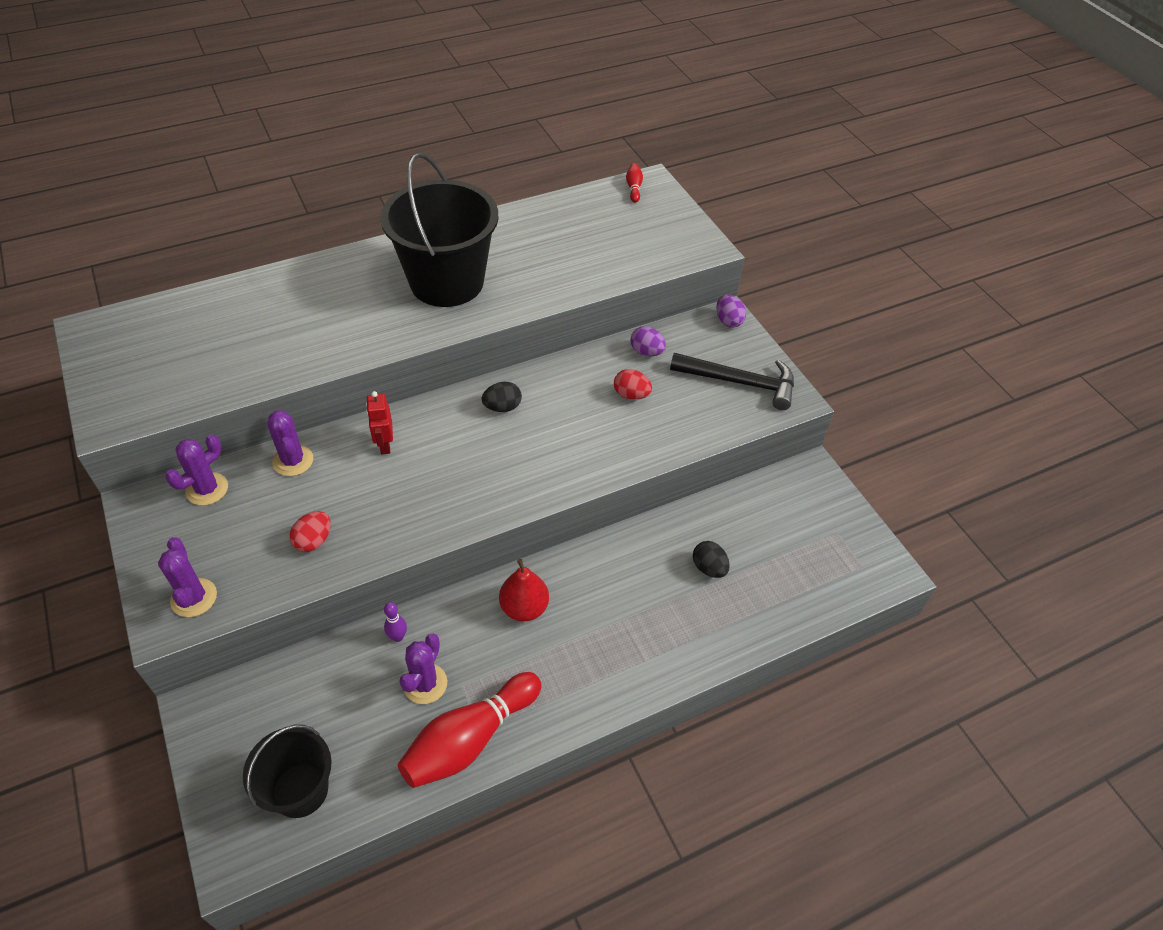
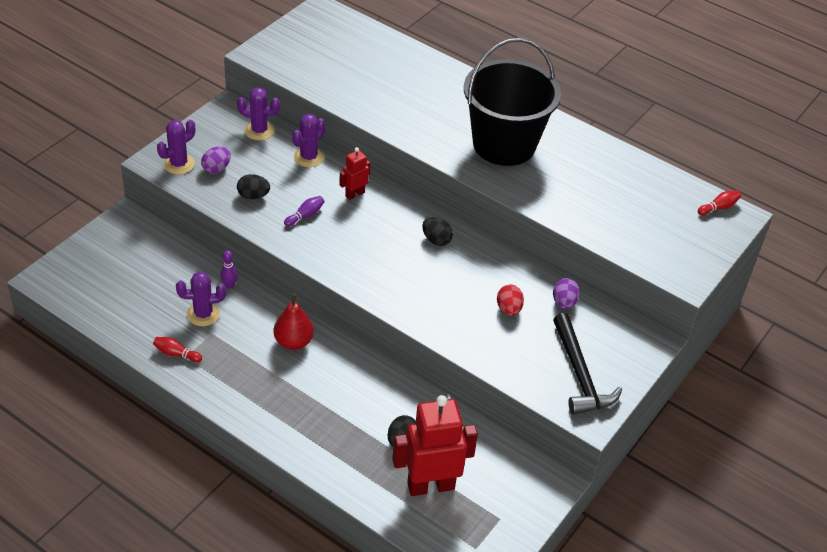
camera: 60 degrees right, 5 degrees down
black bucket [243,725,332,818] -> none
red egg [289,511,331,552] -> black egg [237,174,270,199]
red bowling pin [398,672,542,788] -> red bowling pin [153,337,202,362], size x0.42
purple egg [716,295,746,327] -> purple egg moved to [201,146,231,174]
none -> purple bowling pin [284,196,325,227]
none -> red robot [392,395,478,496]

